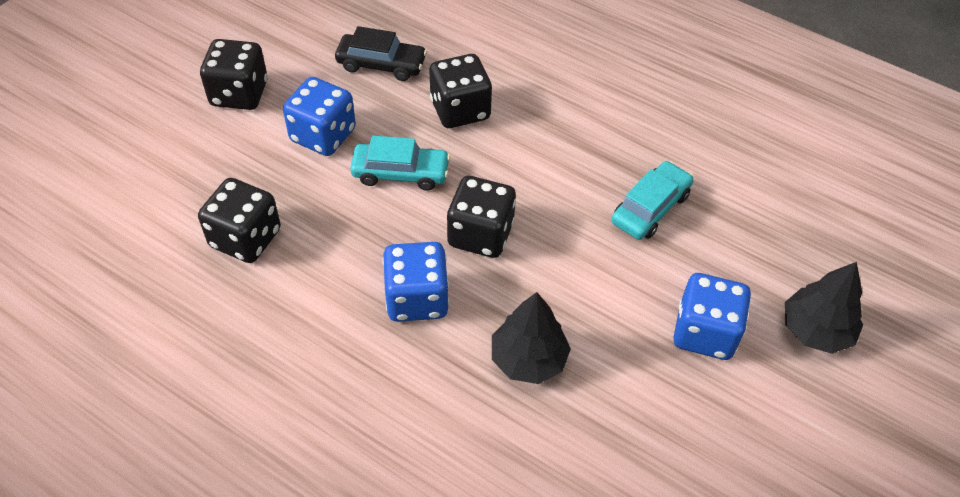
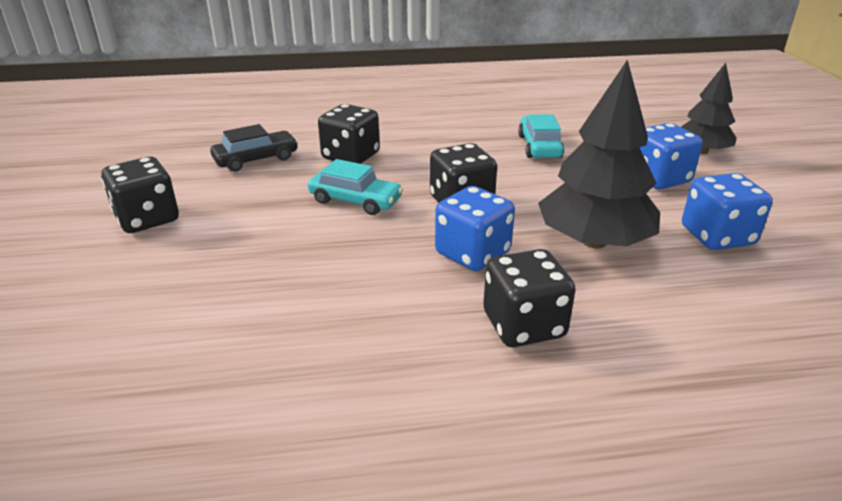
camera: 40 degrees left, 20 degrees down
black dice [198,178,281,263] -> black dice moved to [483,249,576,347]
blue dice [283,77,356,156] -> blue dice moved to [682,173,773,250]
turquoise car [350,136,450,191] -> turquoise car turned 60 degrees clockwise [308,159,403,215]
black tree [492,292,571,384] -> black tree [538,60,660,248], size x1.60

